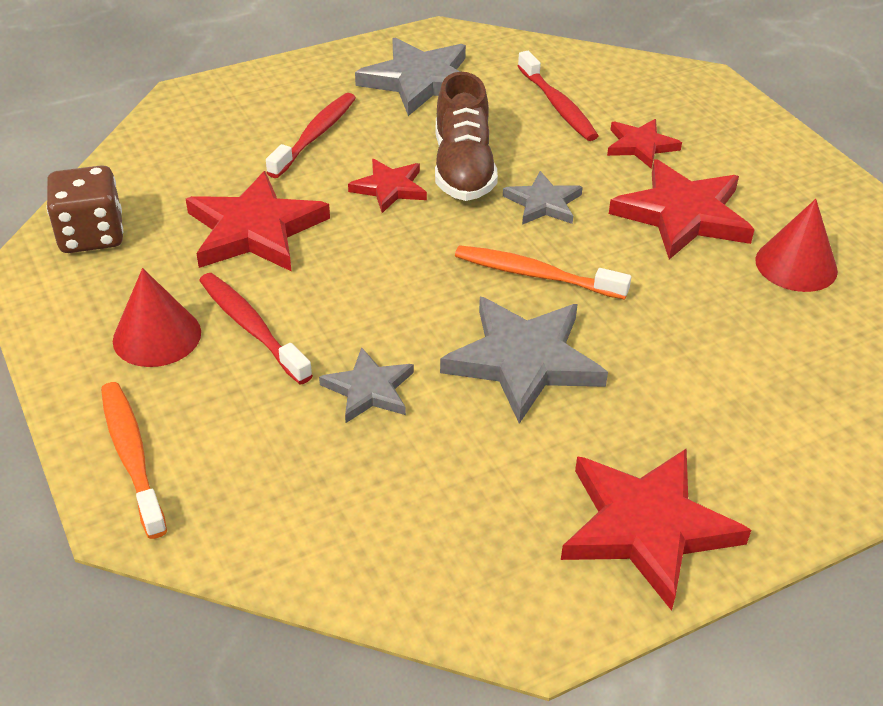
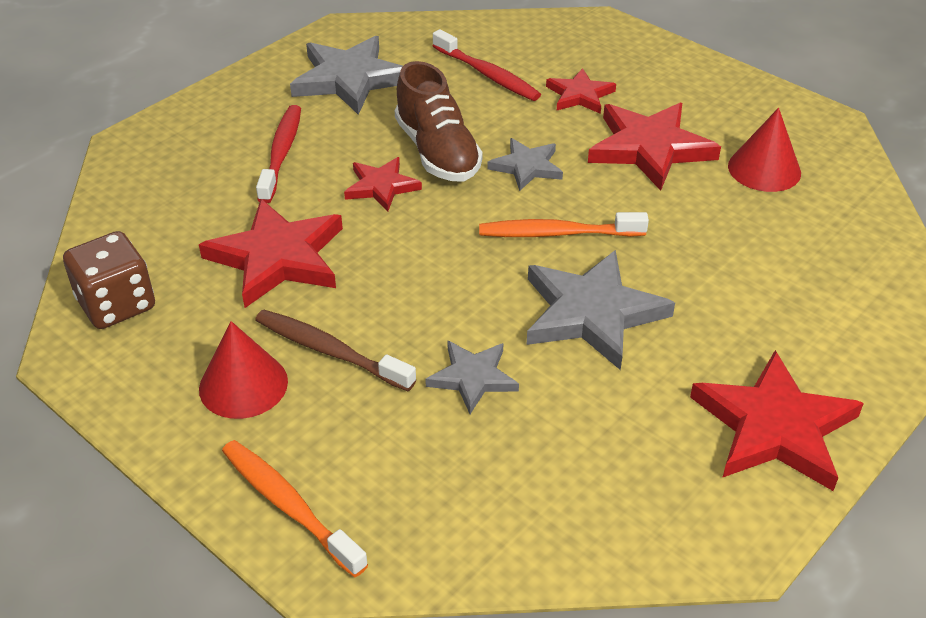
camera: 20 degrees left, 0 degrees up
red toothbrush [199,273,313,384] -> brown toothbrush [255,310,416,391]

